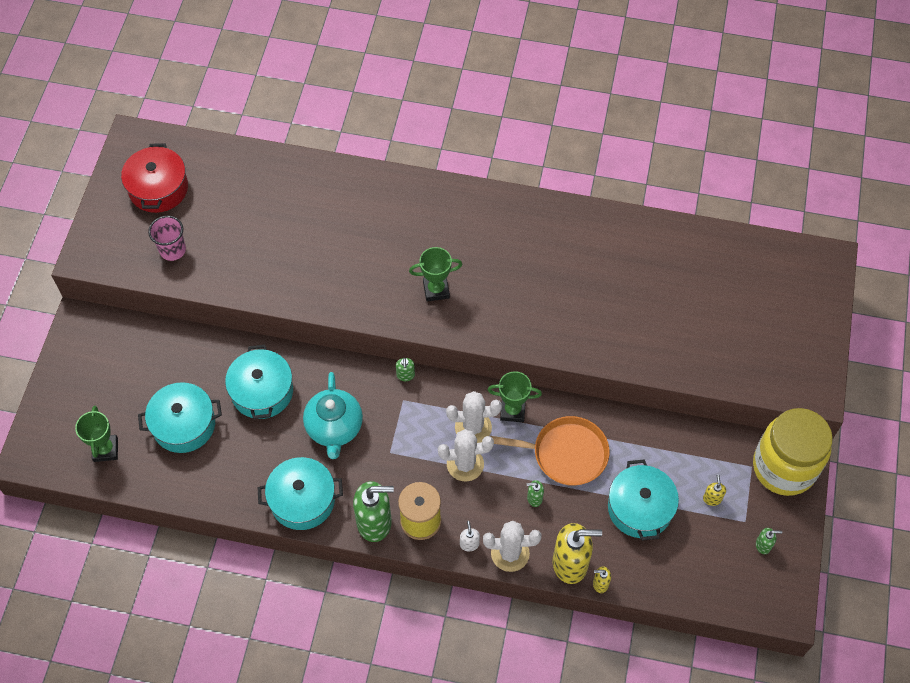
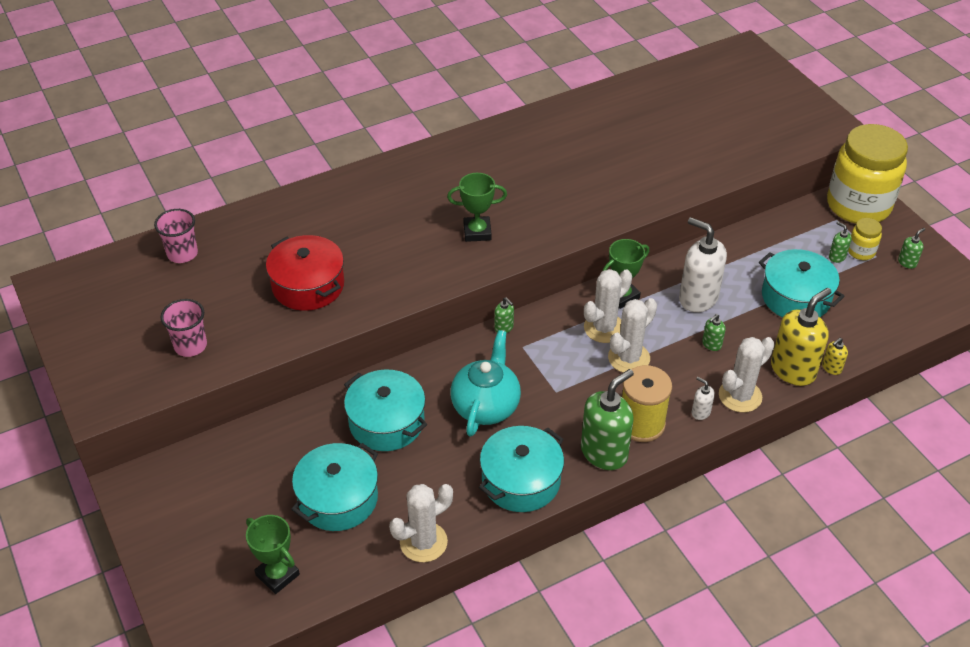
camera: 40 degrees left, 15 degrees down
red pot [121,144,188,213] -> red pot moved to [266,235,344,311]
turquoise teapot [303,372,363,459] -> turquoise teapot turned 120 degrees counterclockwise [450,330,521,437]
green trophy [409,247,462,302] -> green trophy turned 45 degrees clockwise [447,173,507,242]
orange pan [490,416,610,486] -> white soap dispenser [679,217,727,312]
yellow soap dispenser [703,475,726,506] -> green soap dispenser [829,222,852,263]
none -> pink cup [154,209,198,263]
none -> white cactus [389,484,453,562]
none -> yellow jar [848,218,882,260]

